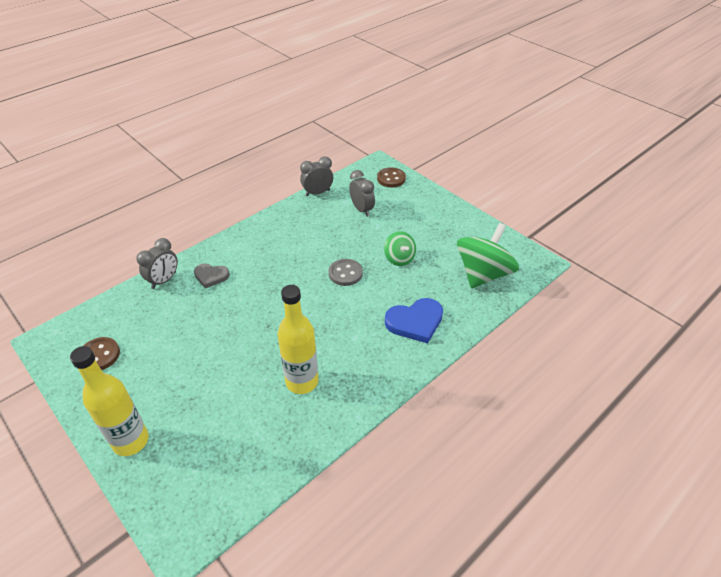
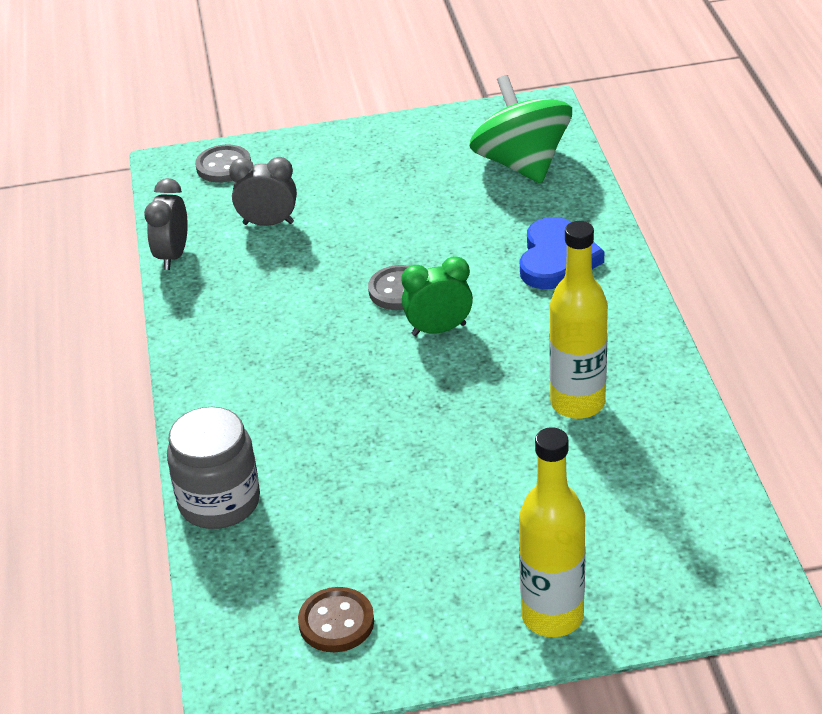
camera: 55 degrees left, 5 degrees down
grey clock [136,238,178,289] -> grey jar [167,407,260,529]
grey heart [194,264,230,288] -> none
brown button [377,167,406,187] -> grey button [195,144,251,183]
green spinning top [384,231,416,266] -> none
none -> green clock [401,256,473,336]

